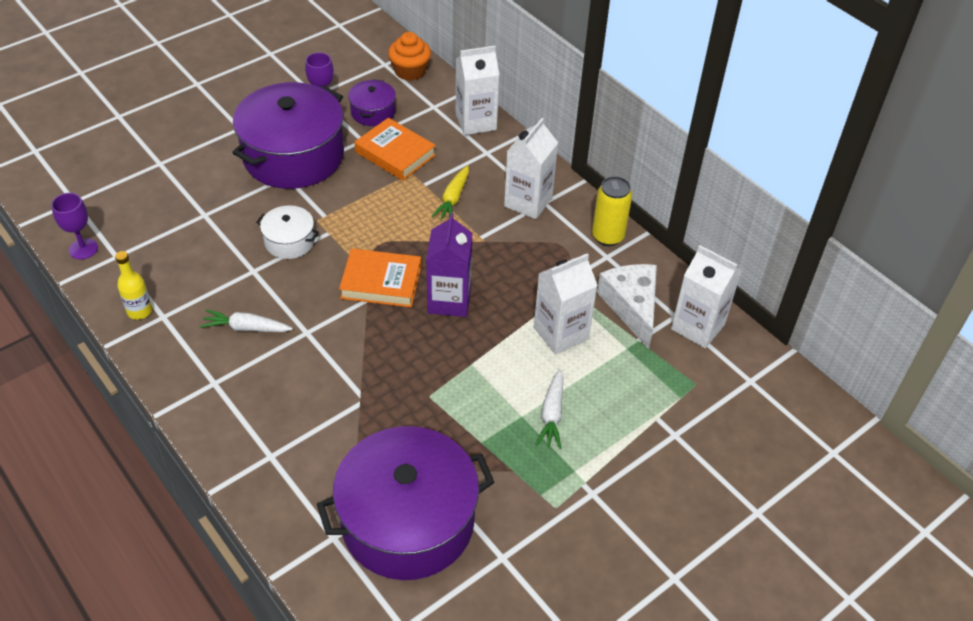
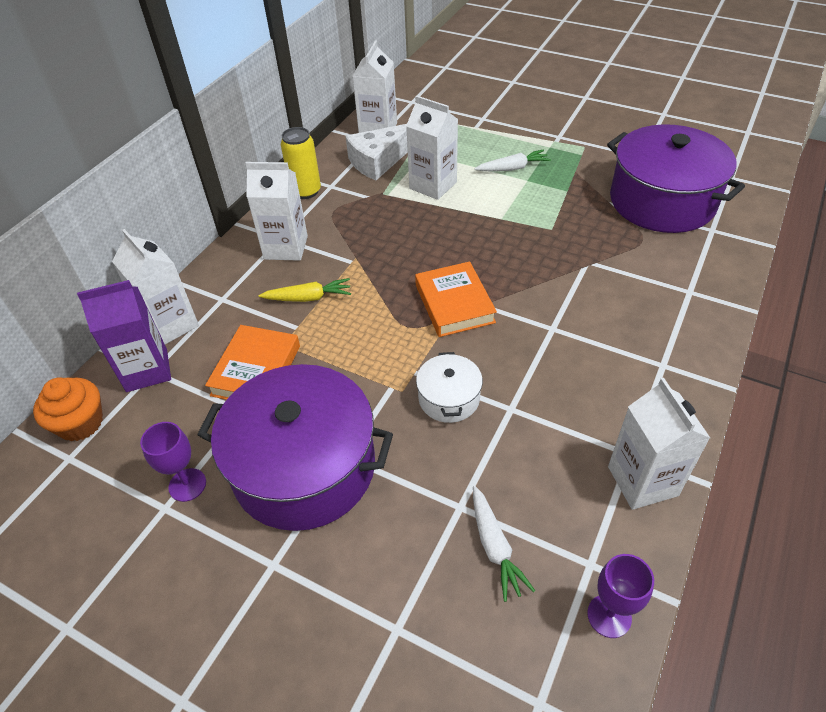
camera: 110 degrees left, 0 degrees up
yellow bottle [115,251,152,320] -> white carton [608,378,710,510]
white carrot [200,309,293,332] -> white carrot moved to [473,486,535,602]
purple pot [348,80,396,126] -> none
purple carton [426,213,472,317] -> purple carton moved to [77,280,171,392]

